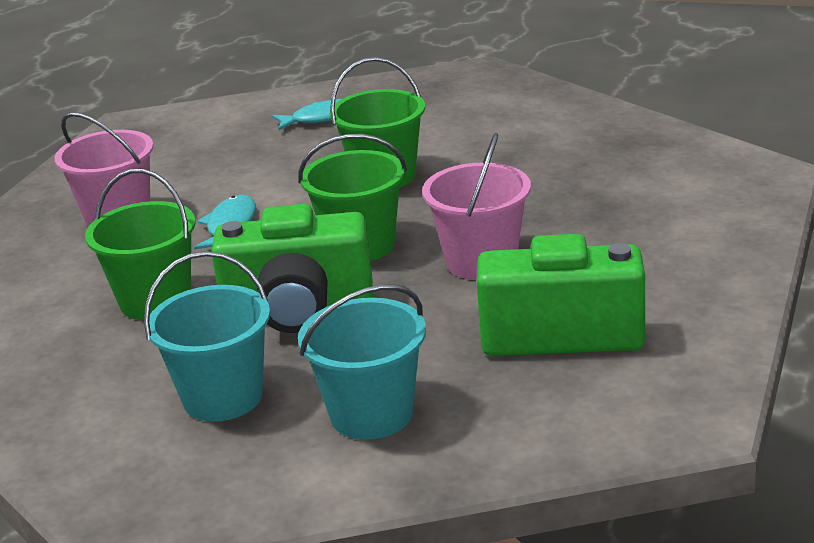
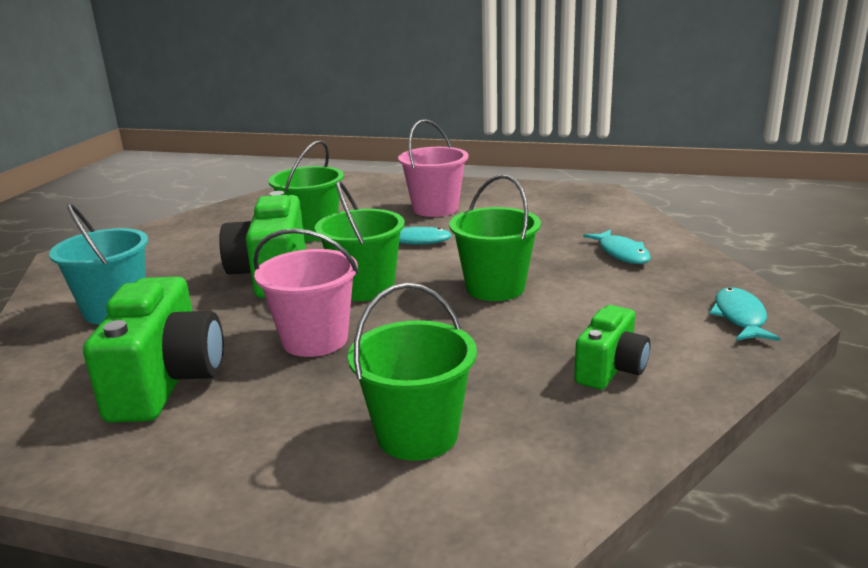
camera: 85 degrees right, 5 degrees down
turquoise bucket [144,251,270,422] -> none
none -> green bucket [348,283,477,461]
none -> green camera [574,305,651,390]
none -> turquoise fish [709,287,781,341]

